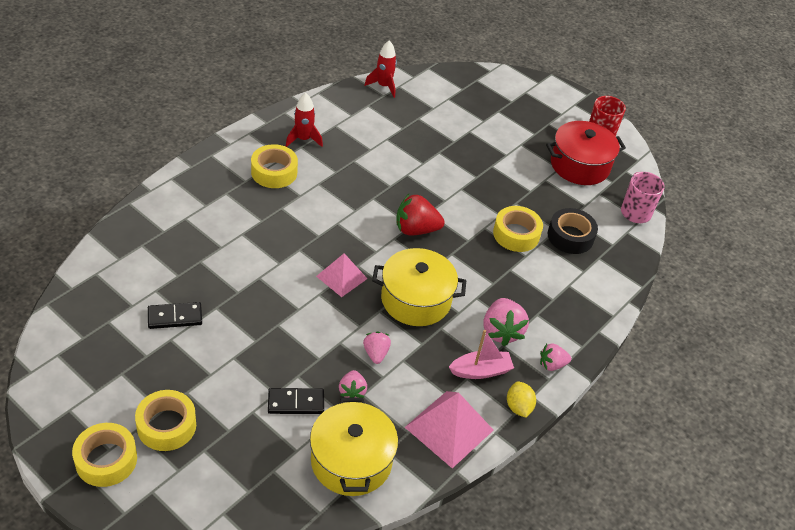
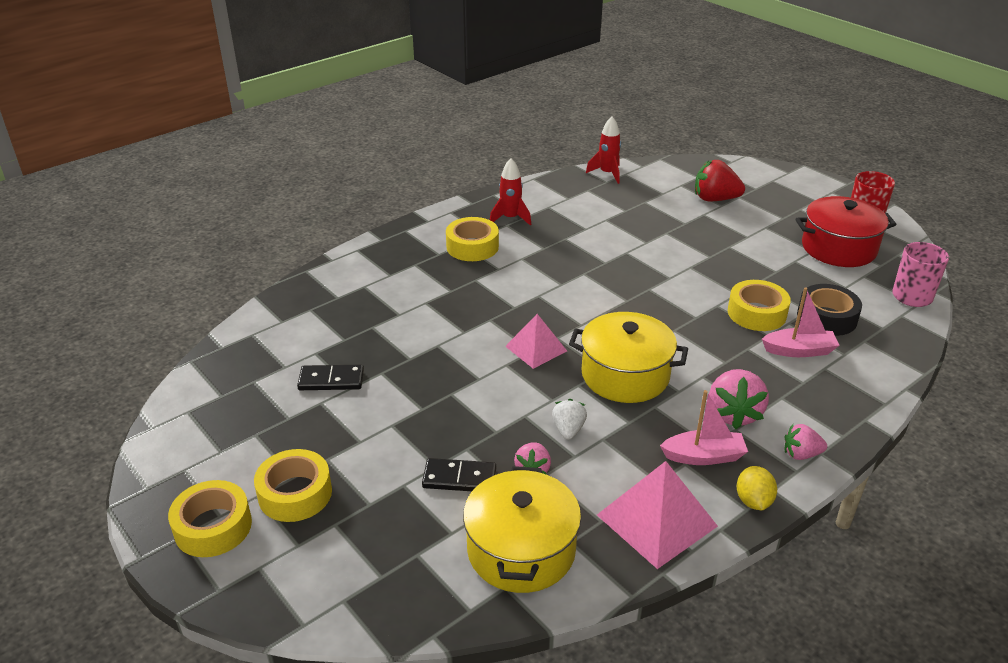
camera: 15 degrees right, 10 degrees down
pink strawberry [363,332,391,364] -> white strawberry [552,399,587,440]
red strawberry [396,194,445,236] -> red strawberry moved to [695,160,745,202]
none -> pink boat [762,287,840,357]

